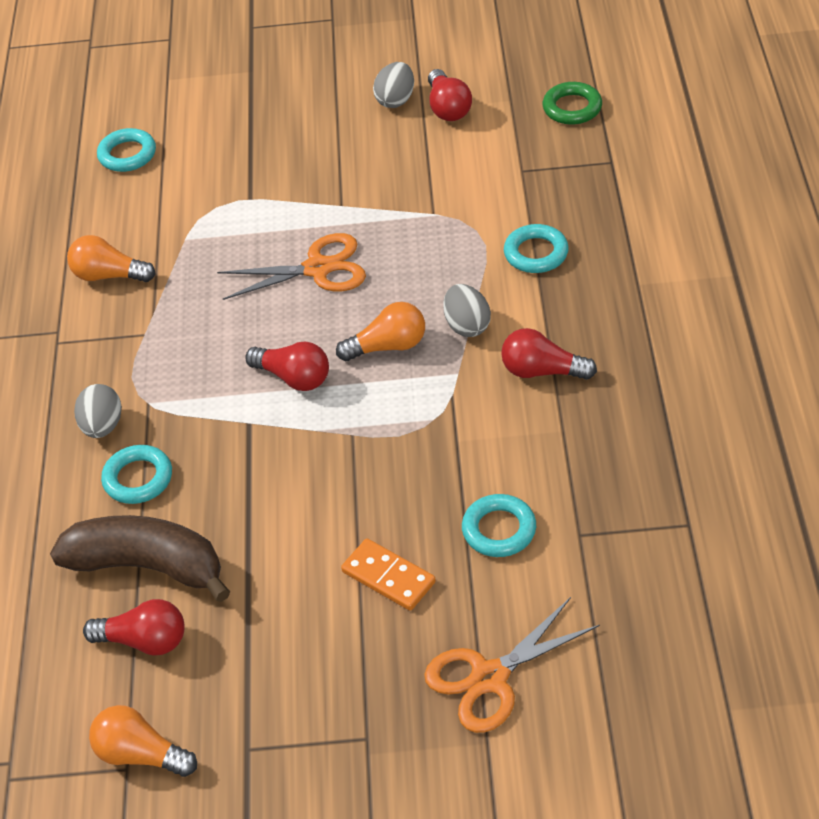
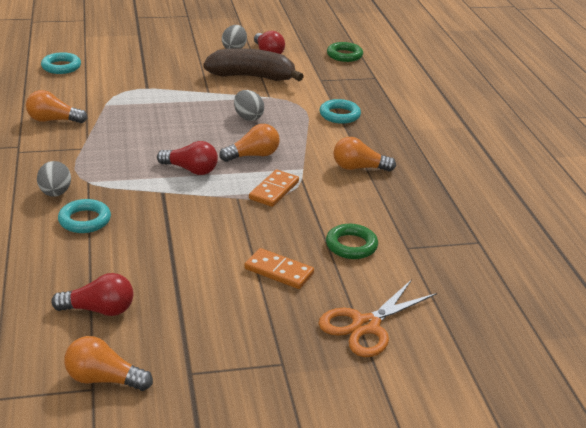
camera: 15 degrees left, 15 degrees down
brown banana [50,515,230,602] -> brown banana moved to [203,48,304,81]
orange scissors [217,233,366,300] -> none
grey egg [443,284,491,337] -> grey egg moved to [234,90,264,121]
turquoise ring [462,494,536,557] -> green ring [326,224,378,259]
red light bulb [501,328,597,380] -> orange light bulb [333,137,396,172]
none -> orange domino [249,170,299,207]

